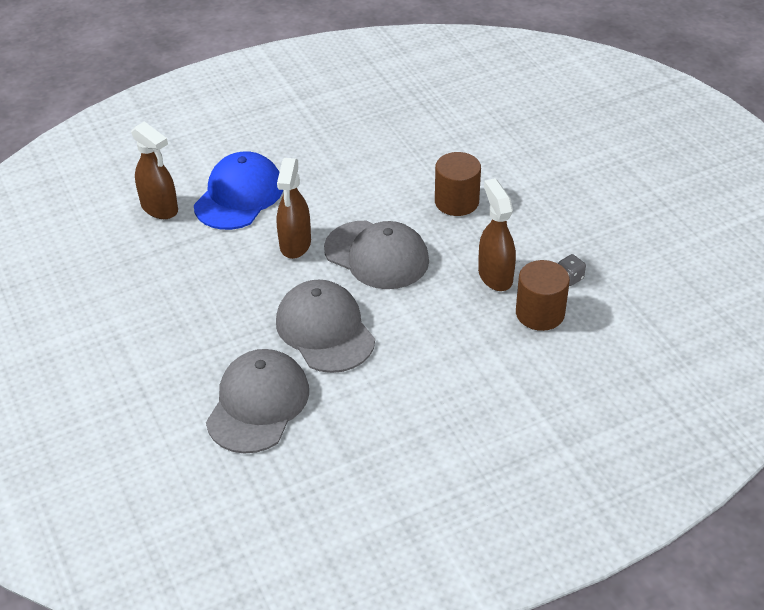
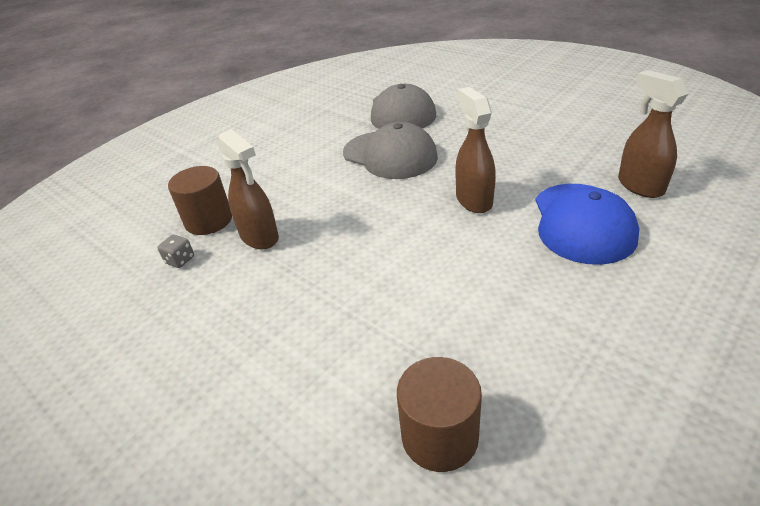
camera: 160 degrees right, 5 degrees down
brown spray bottle [131,121,178,219] -> brown spray bottle turned 45 degrees clockwise [618,70,689,198]
grey cap [324,221,429,289] -> none
brown cylinder [435,152,481,216] -> brown cylinder moved to [397,357,482,472]

